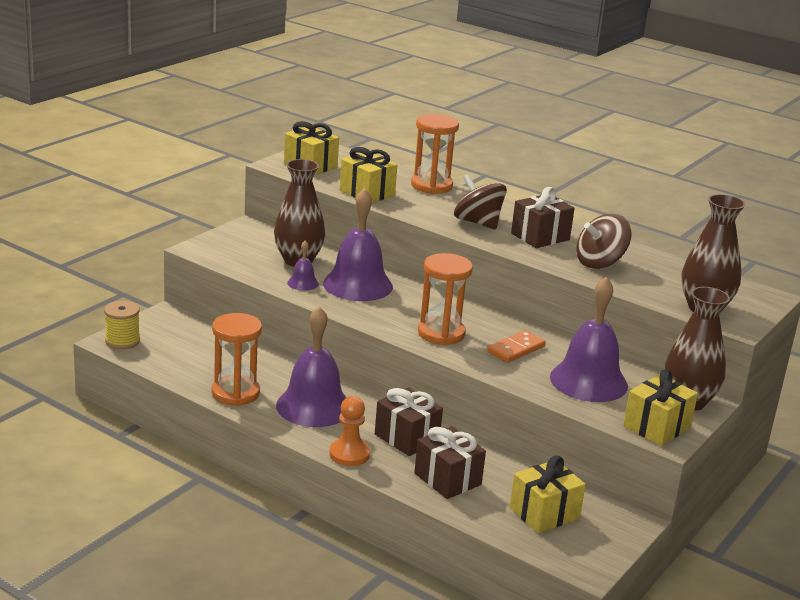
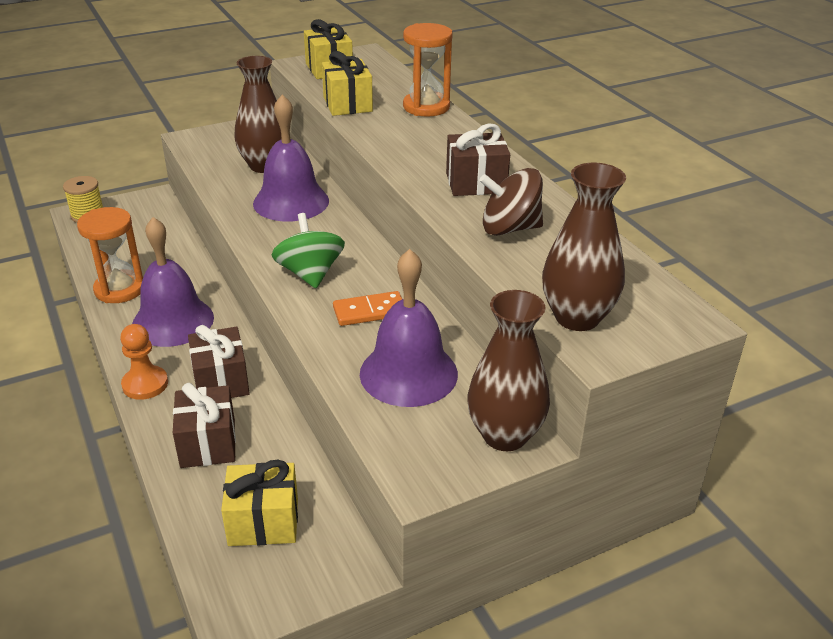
camera: 30 degrees right, 10 degrees up
purple bell [287,241,319,291] -> none
orange hourglass [418,253,473,345] -> green spinning top [272,213,345,288]
brown spinning top [454,174,507,230] -> none
yellow gift [623,369,698,446] -> none

